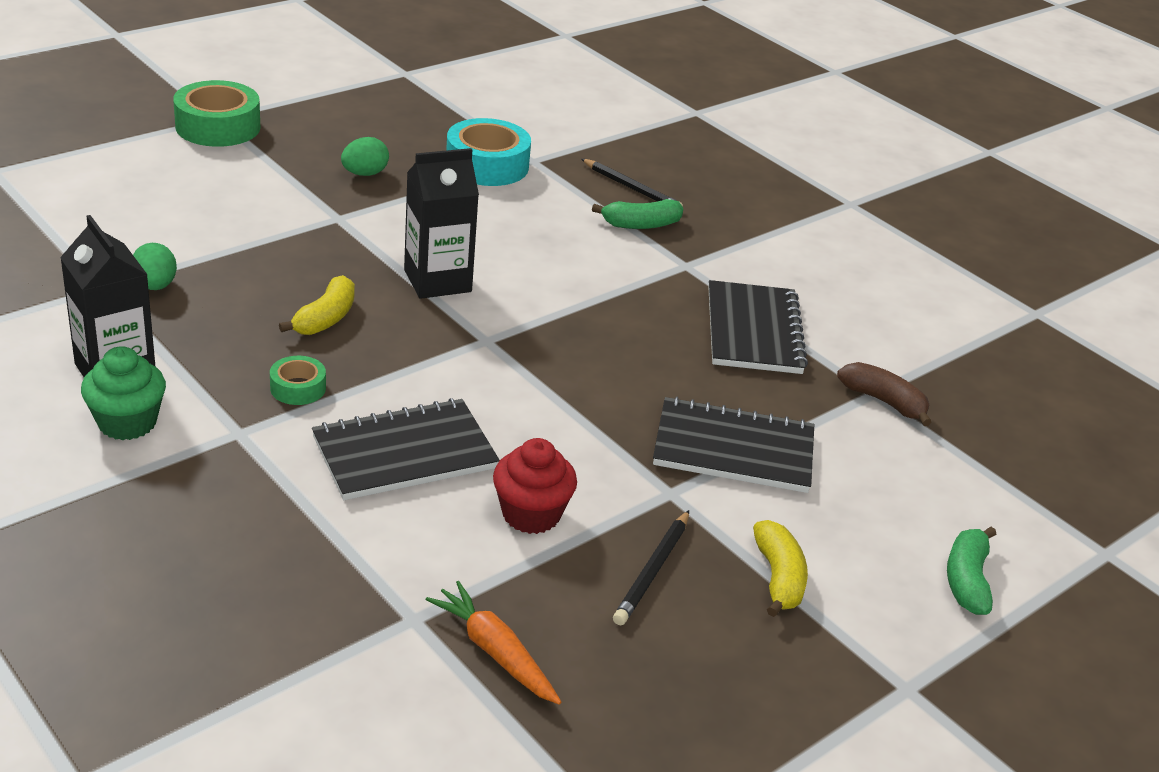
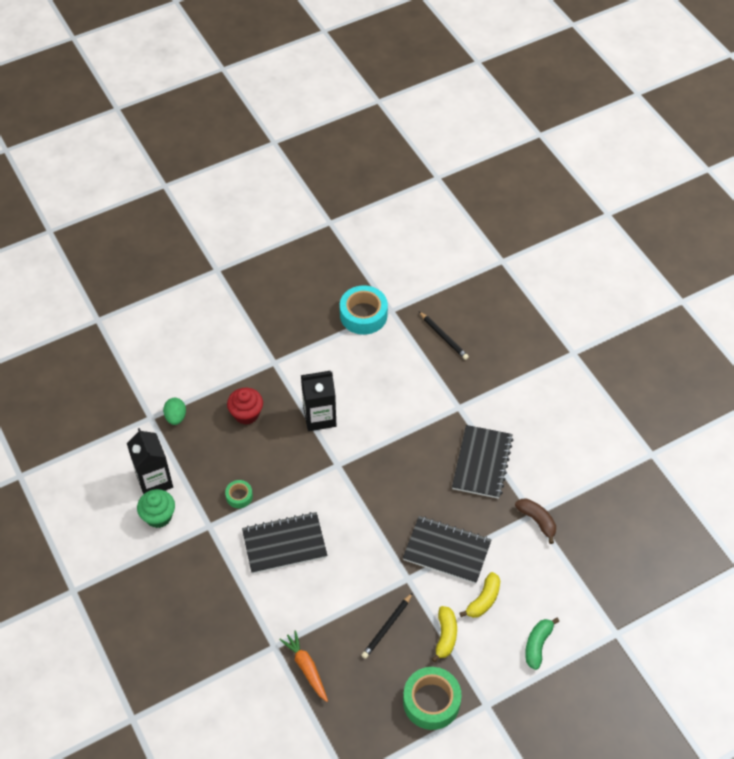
camera: 15 degrees right, 20 degrees up
green tape [173,80,260,147] -> green tape moved to [403,667,462,730]
yellow banana [279,275,355,335] -> yellow banana moved to [460,572,500,618]
green egg [341,137,389,176] -> none
red cupcake [493,438,577,534] -> red cupcake moved to [227,388,263,425]
green banana [592,199,684,229] -> none

